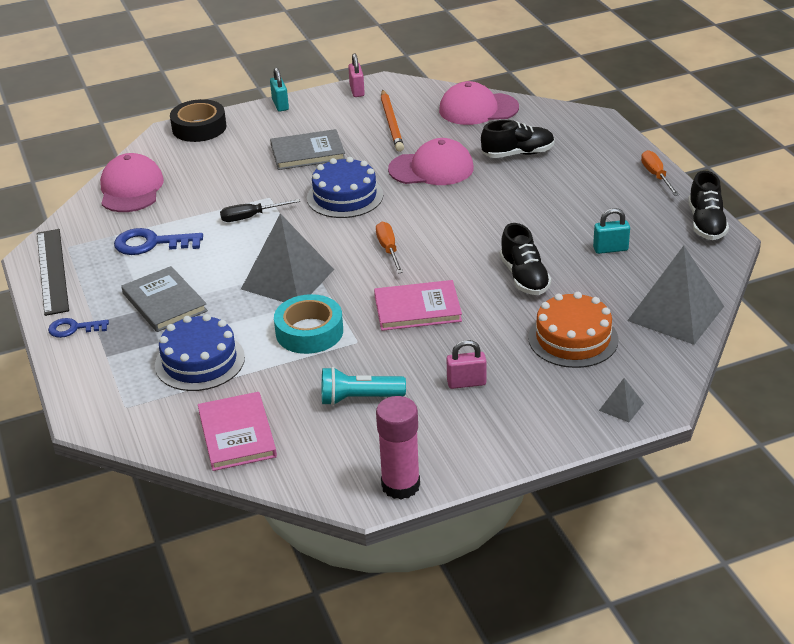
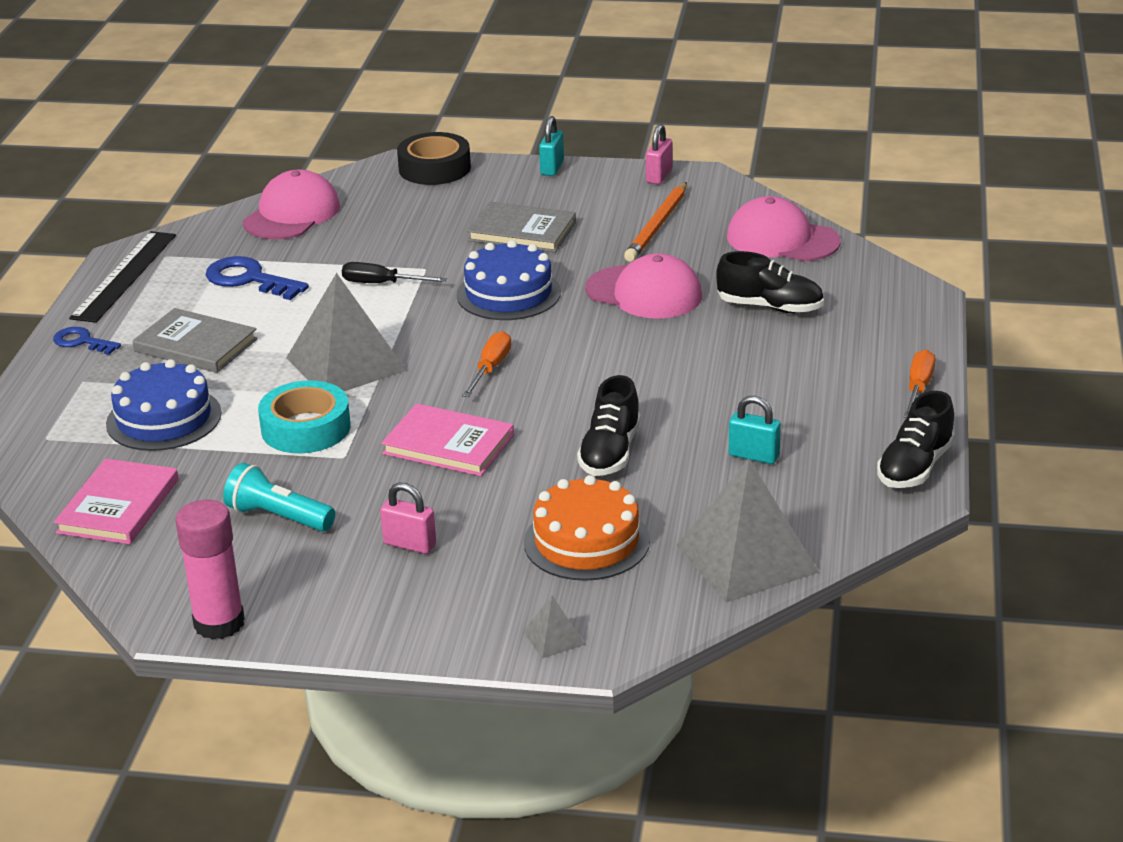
camera: 30 degrees right, 5 degrees down
grey book [121,266,208,332] -> grey book turned 60 degrees counterclockwise [133,308,258,373]

